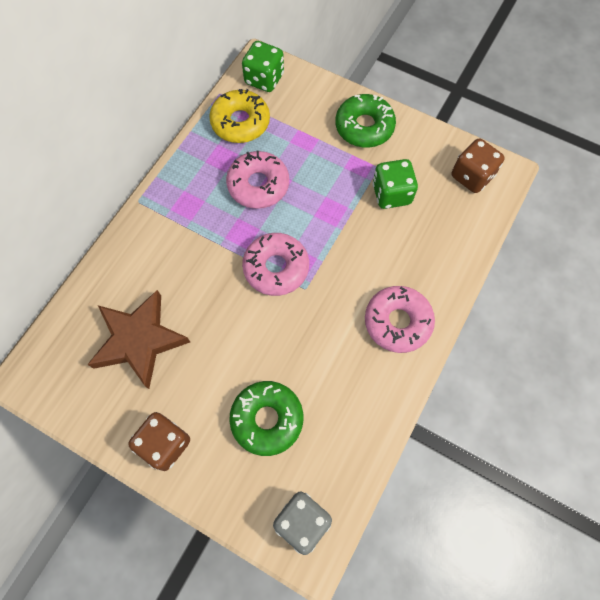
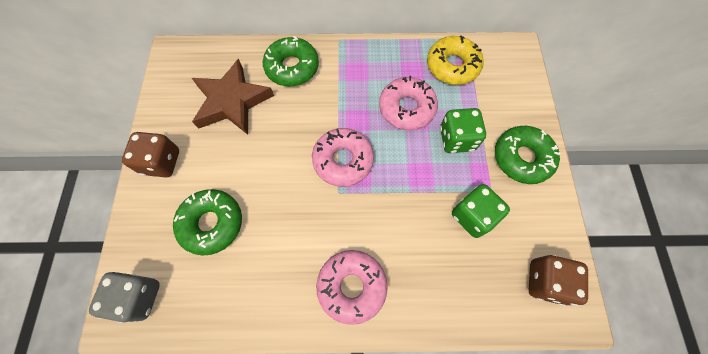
camera: 60 degrees right, 0 degrees up
green dice [242,41,284,92] -> green dice moved to [440,108,486,153]
none -> green donut [263,36,319,87]

